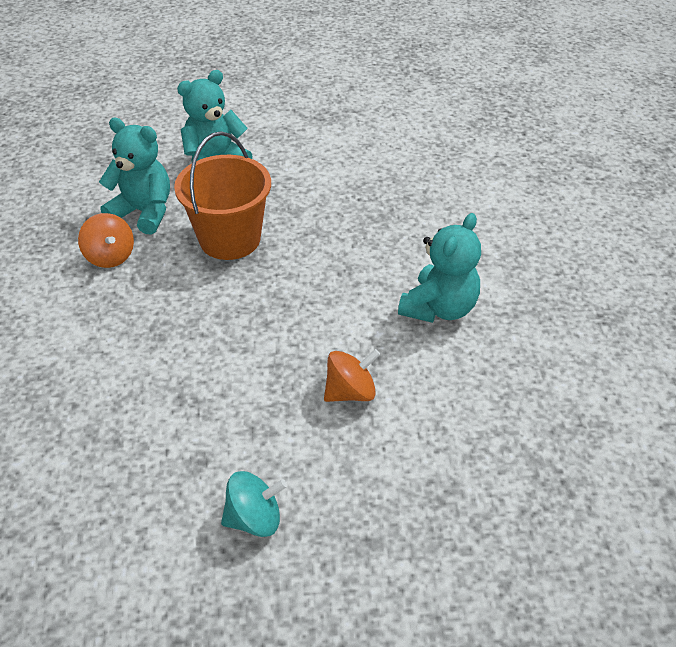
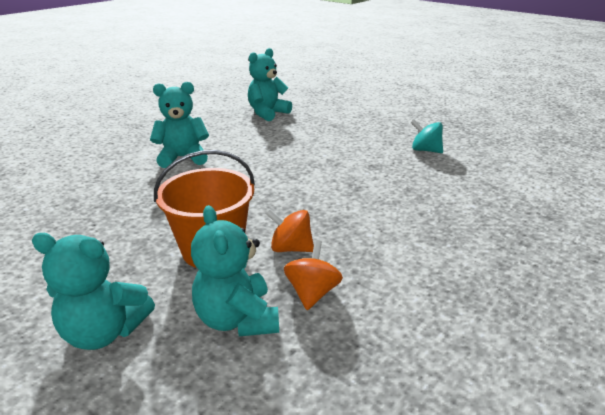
camera: 135 degrees left, 15 degrees down
turquoise spinning top [221,471,287,537] -> turquoise spinning top moved to [411,119,443,153]
orange spinning top [324,349,381,402] -> orange spinning top moved to [266,209,314,252]
none -> turquoise teddy bear [248,48,292,121]

